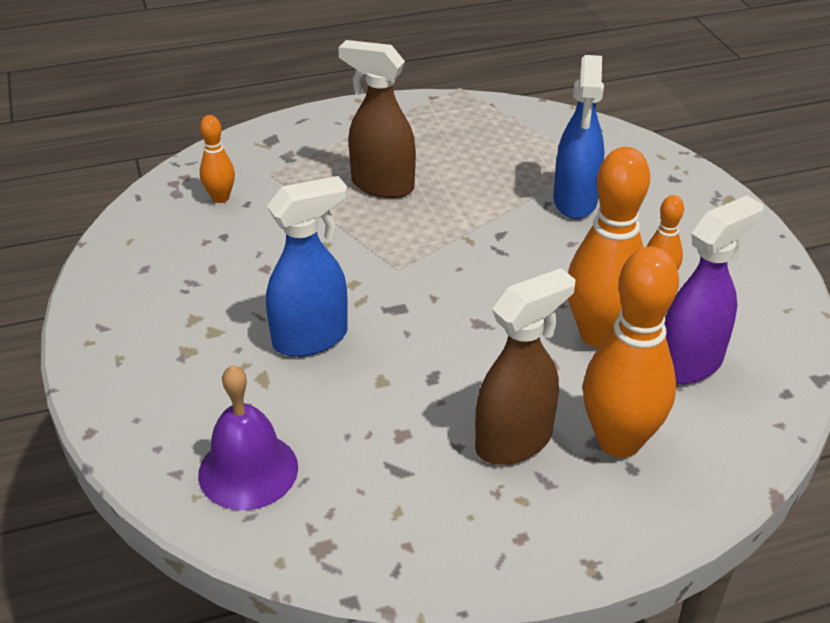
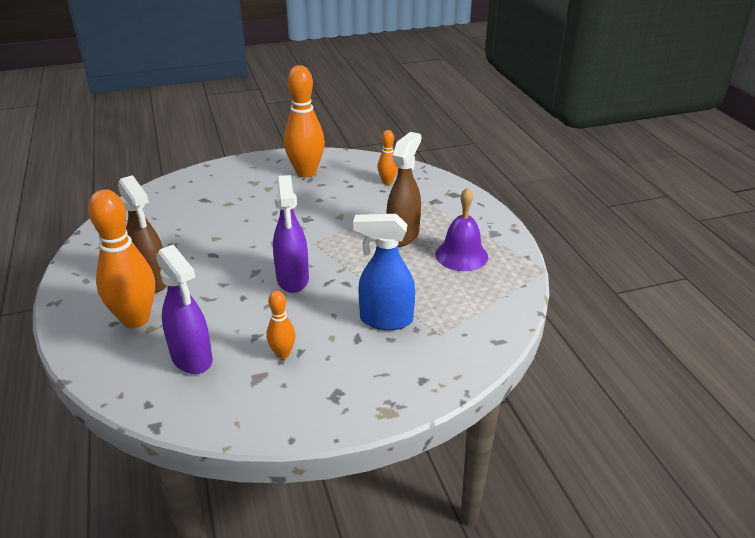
camera: 90 degrees right, 5 degrees down
purple bell [198,365,298,510] -> purple bell moved to [435,188,488,271]
blue spray bottle [266,176,348,357] -> none
orange bowling pin [568,147,650,348] -> orange bowling pin moved to [284,65,325,178]
none -> purple spray bottle [273,175,309,293]

